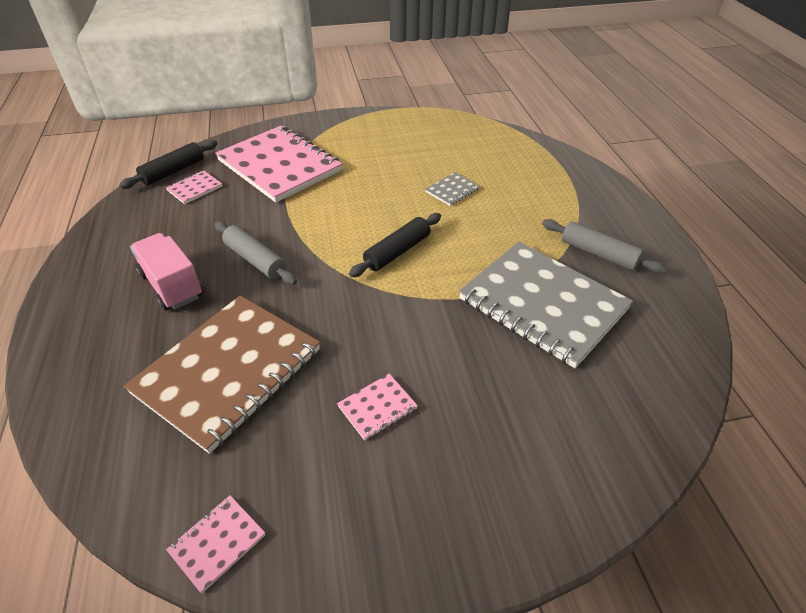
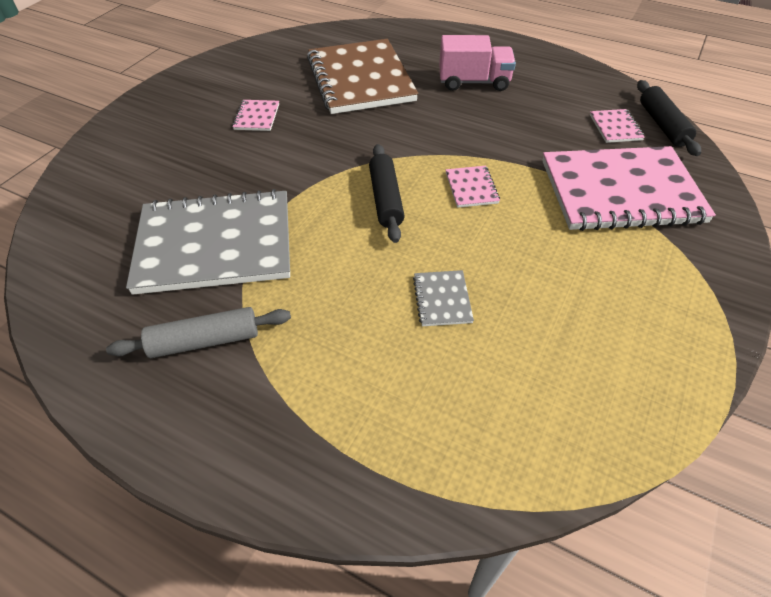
camera: 130 degrees right, 5 degrees up
pink notebook [166,495,265,593] -> pink notebook moved to [446,166,500,208]
grey rolling pin [215,221,297,285] -> none

